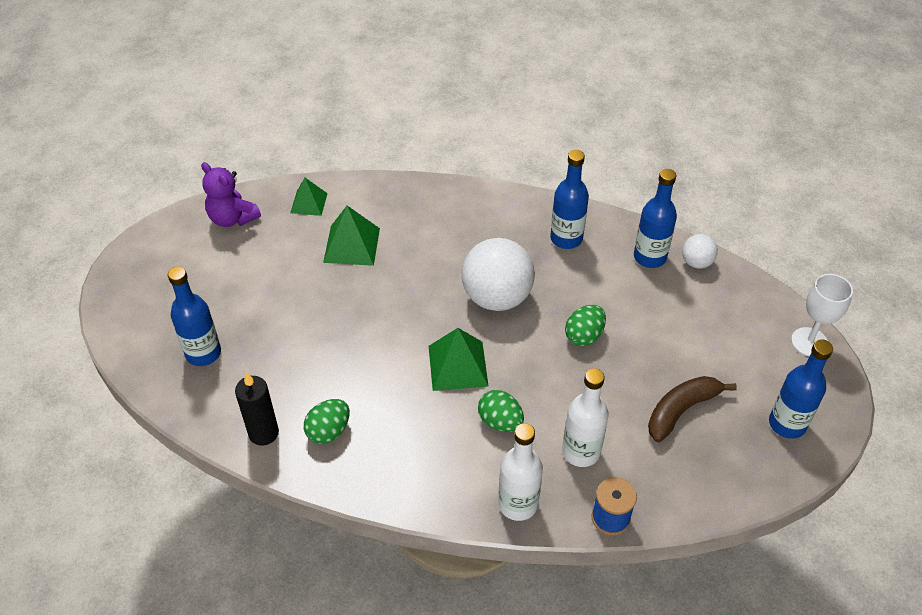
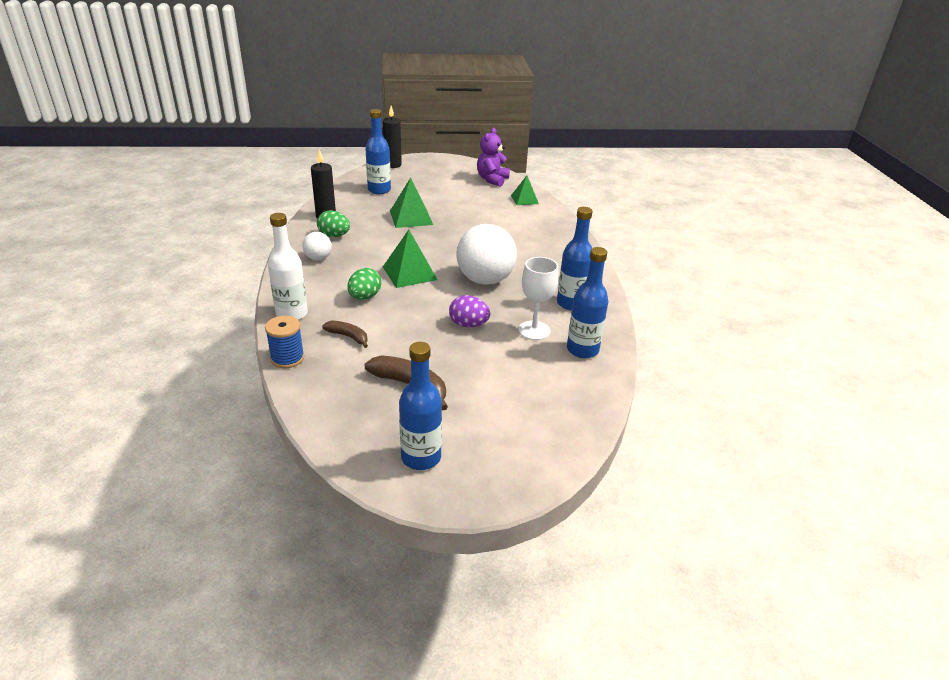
camera: 70 degrees right, 15 degrees down
green pyramid [323,206,380,266] -> green pyramid moved to [390,177,433,228]
white bottle [562,368,609,467] -> brown banana [322,320,368,348]
green egg [565,305,606,346] -> purple egg [449,295,490,327]
white ball [682,234,718,269] -> white ball moved to [303,232,332,260]
white goblet [791,274,853,356] -> white goblet moved to [519,257,559,340]
none -> black candle [383,106,402,168]

